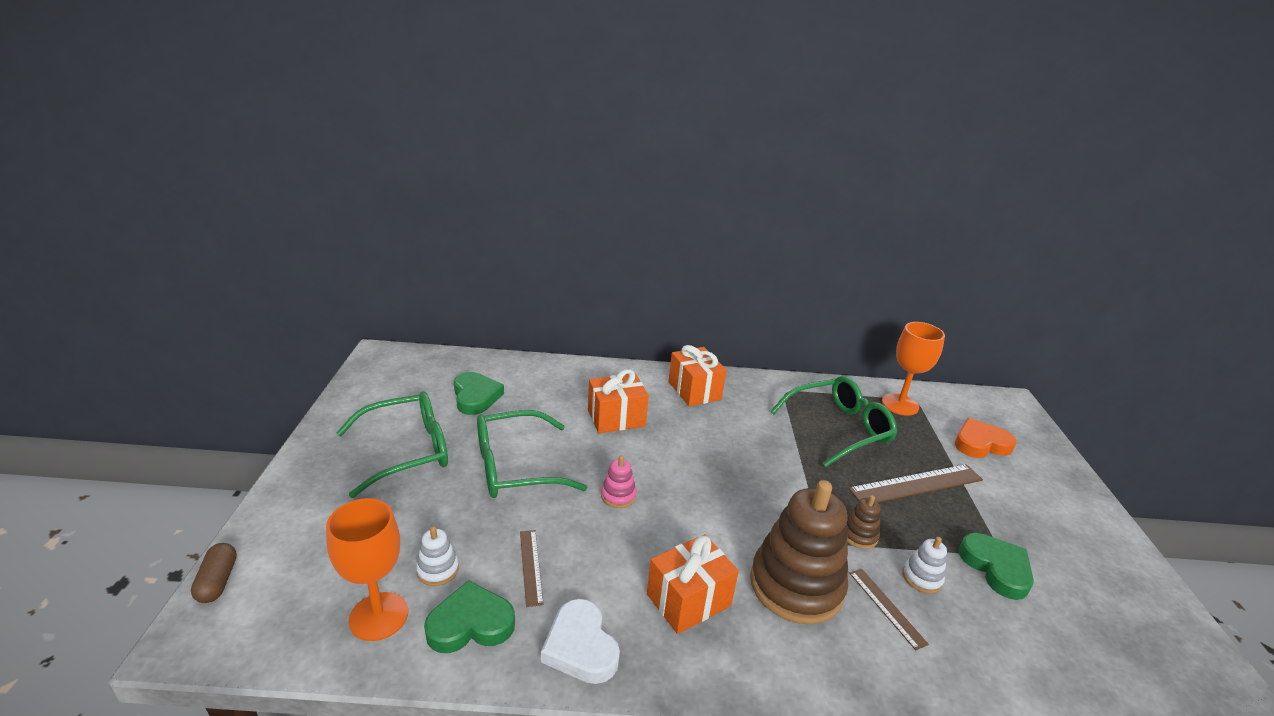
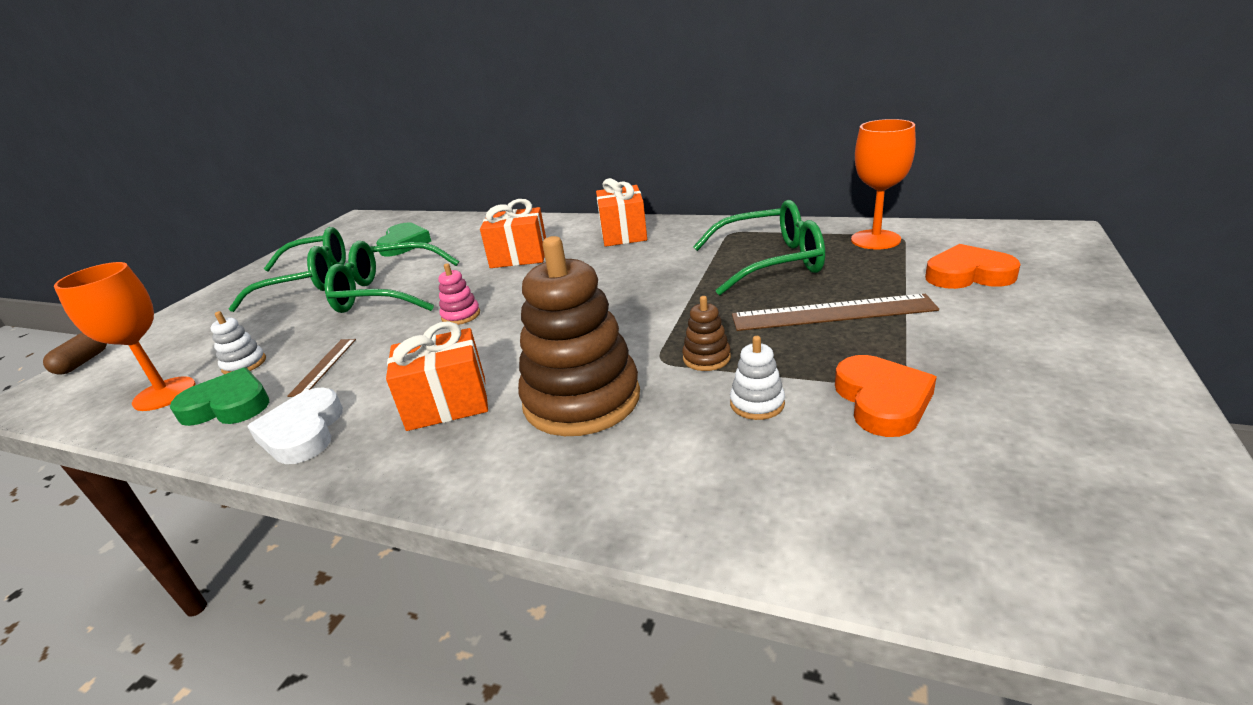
camera: 25 degrees right, 0 degrees up
brown ruler [849,569,929,650] -> none
green heart [958,533,1034,600] -> orange heart [835,355,937,437]

